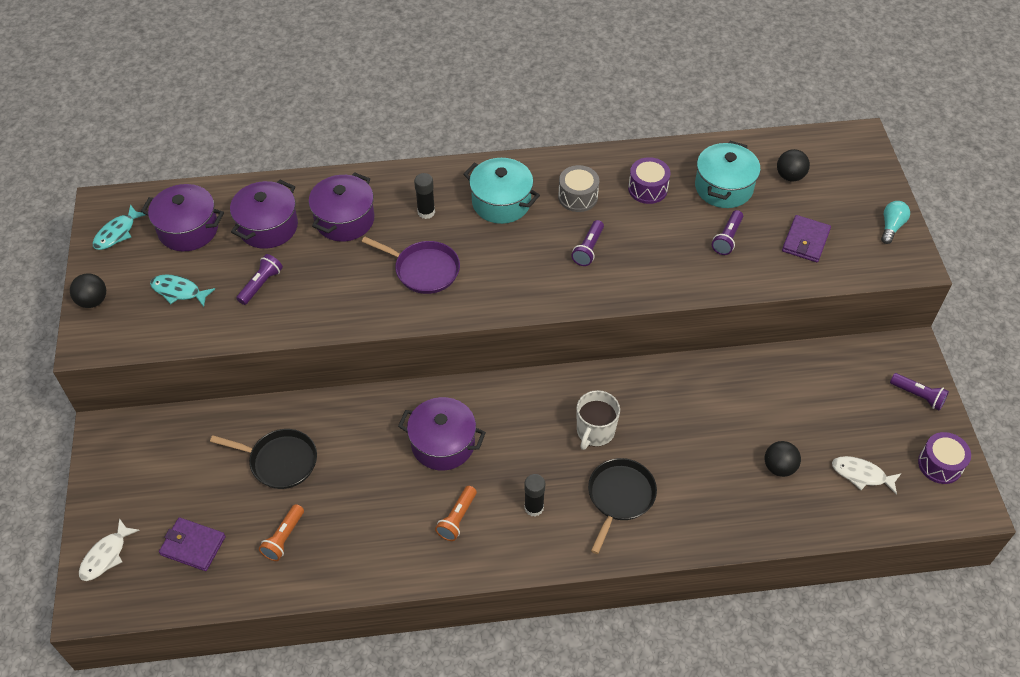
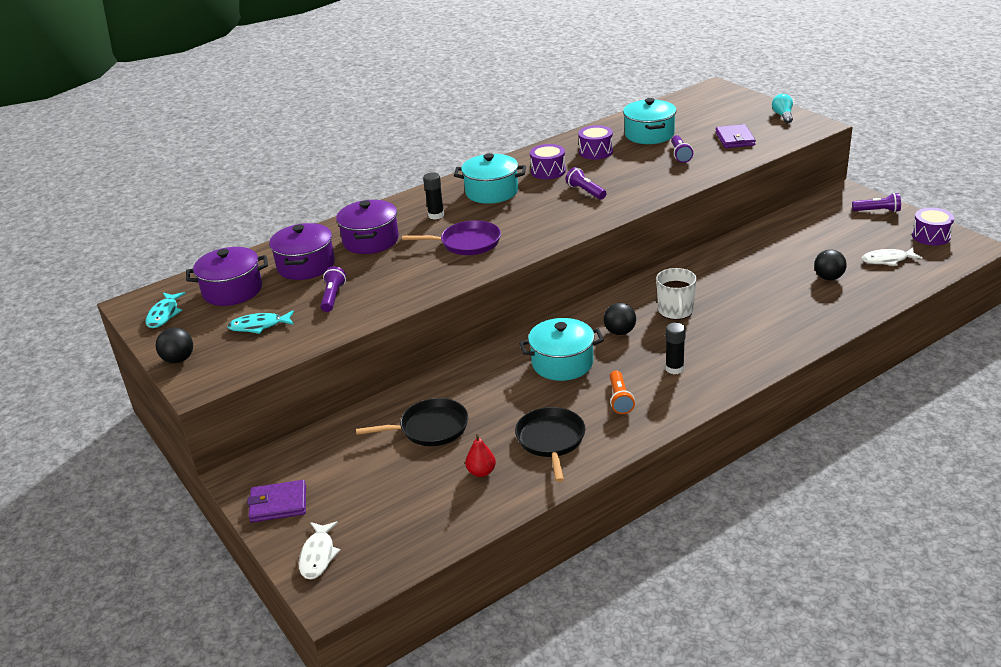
camera: 25 degrees left, 20 degrees down
purple wallet [159,517,226,571] -> purple wallet moved to [247,480,306,523]
orange flashlight [259,504,304,561] -> red pear [465,434,496,477]
purple pot [398,397,486,471] -> turquoise pot [519,318,604,381]
grey drum [558,165,599,212] -> purple drum [530,144,566,179]
purple flashlight [571,220,604,266] -> purple flashlight turned 150 degrees clockwise [566,167,607,199]
black pan [588,458,657,554] -> black pan moved to [515,407,586,482]
black ball [777,149,810,181] -> black ball moved to [604,303,636,335]

